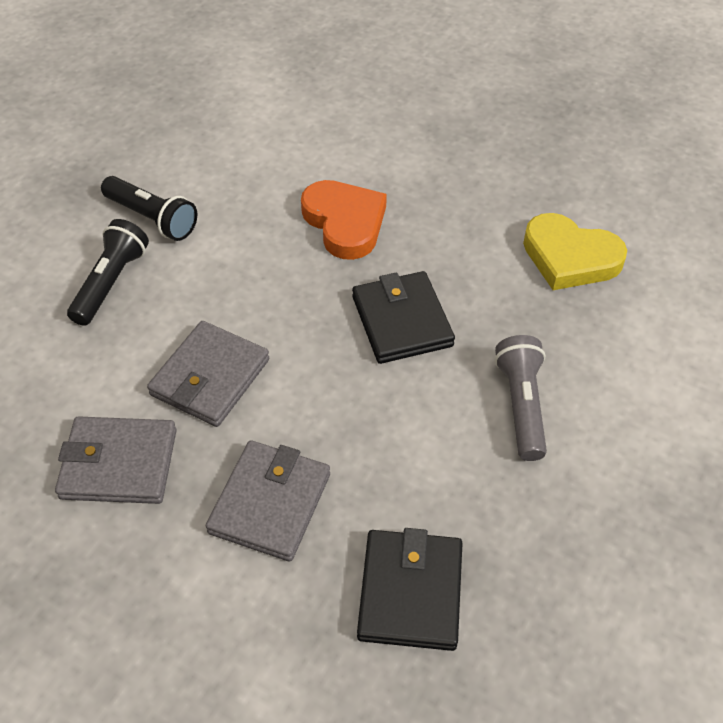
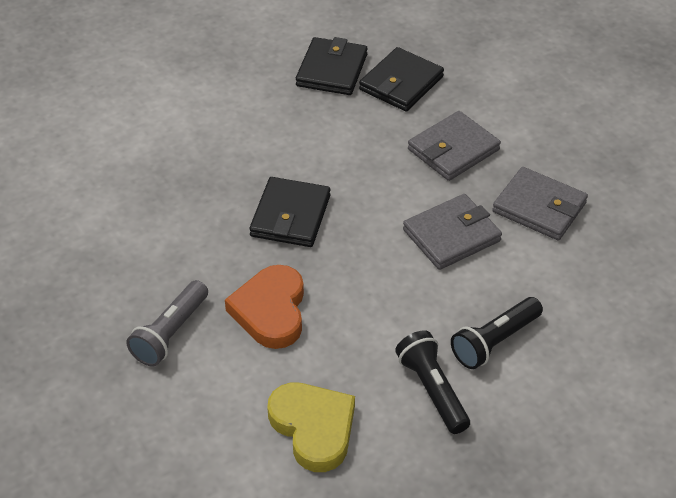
camera: 150 degrees left, 5 degrees down
grey flashlight [495,335,547,461] -> grey flashlight moved to [126,280,208,367]
yellow heart [523,213,627,290] -> yellow heart moved to [267,382,355,472]
none -> black wallet [296,37,368,95]

